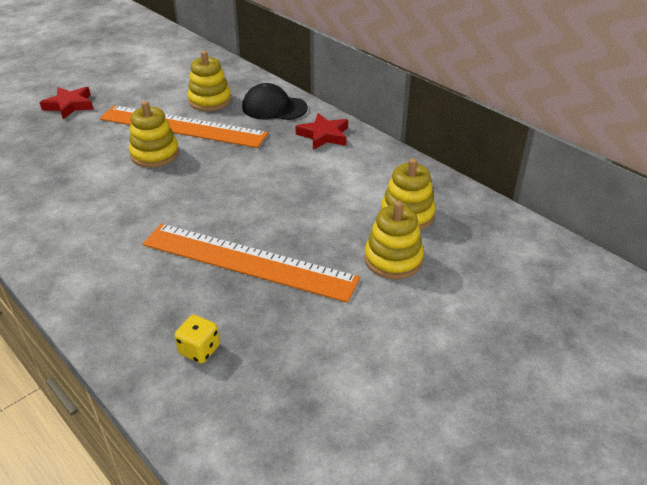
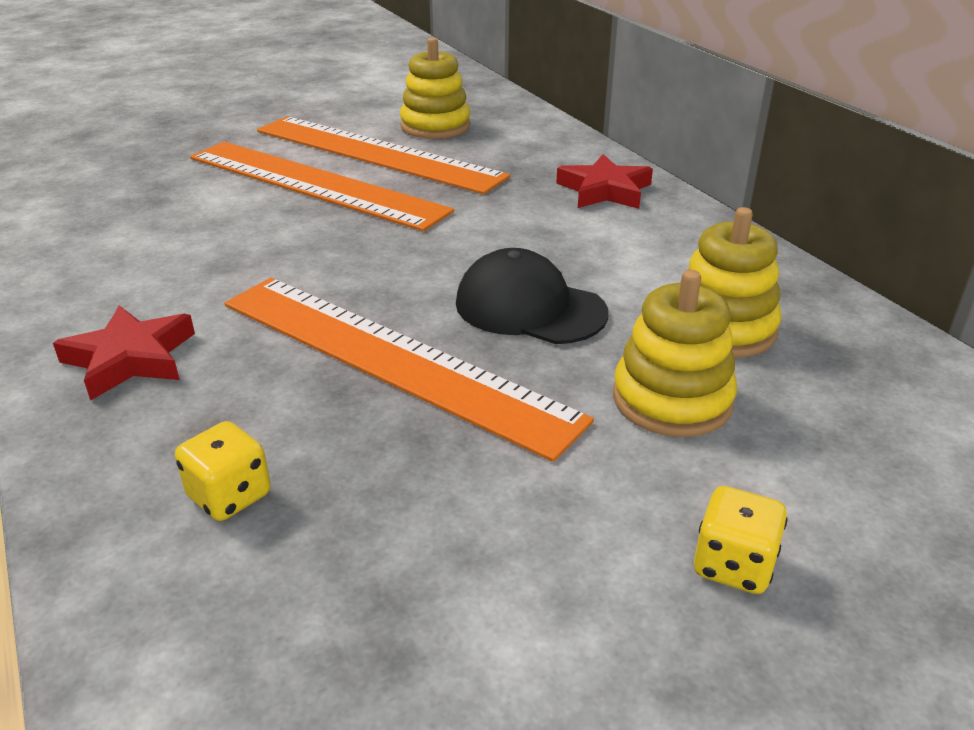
camera: 15 degrees right, 5 degrees down
red star [39,87,94,119] -> red star moved to [53,305,195,401]
yellow stacking toy [129,101,179,168] -> orange ruler [190,142,454,231]
black cap [242,83,308,120] -> black cap moved to [456,248,608,344]
none -> yellow dice [694,486,788,594]

